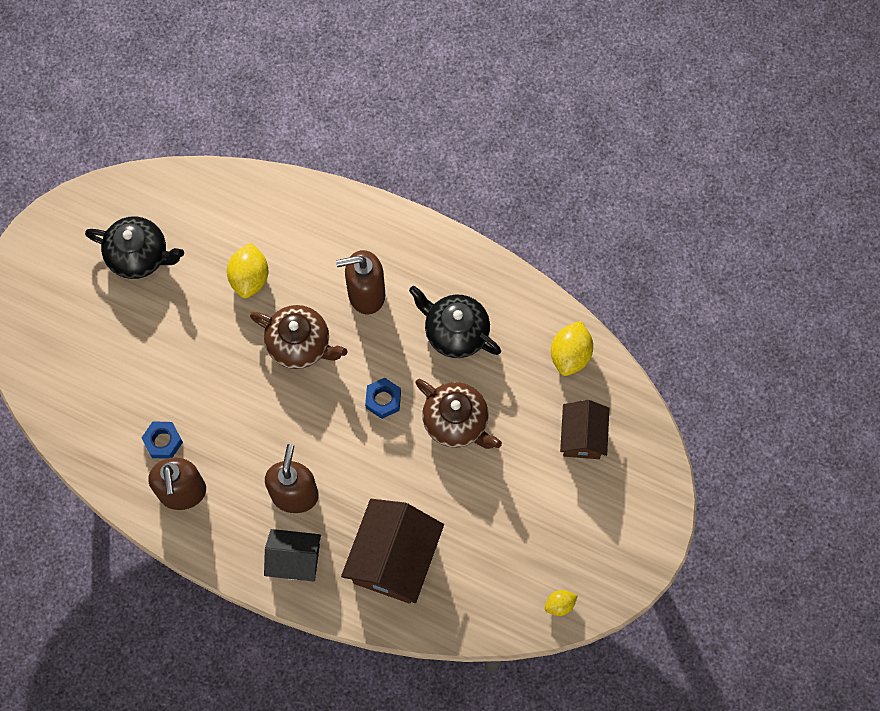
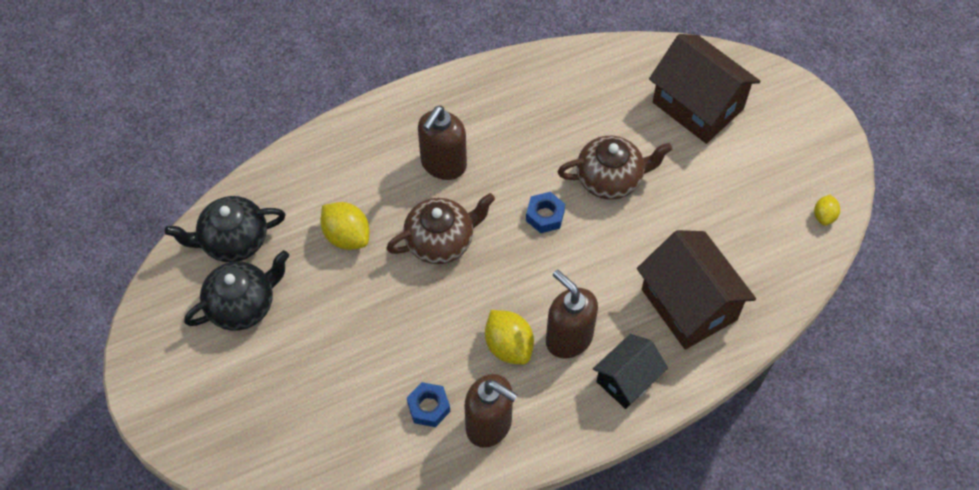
camera: 50 degrees left, 10 degrees down
black teapot [409,286,501,358] -> black teapot moved to [165,196,286,262]
yellow lemon [551,321,593,376] -> yellow lemon moved to [485,310,534,365]
brown house [560,400,609,459] -> brown house [649,34,761,144], size x1.64

